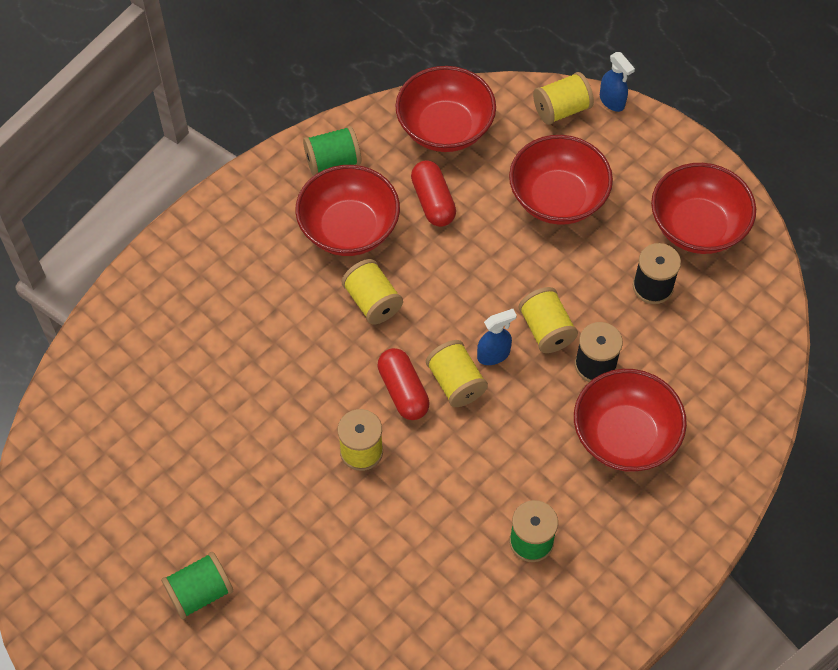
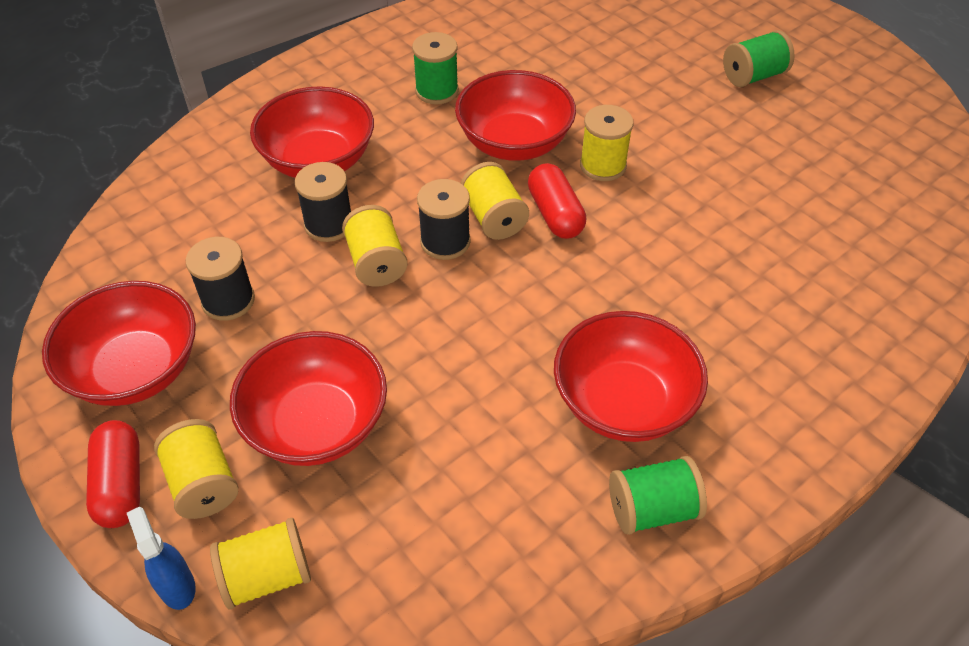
camera: 175 degrees left, 10 degrees down
yellow spool [342,259,403,324] -> yellow spool moved to [154,419,238,519]
red bowl [396,66,496,152] -> red bowl moved to [455,70,576,161]
red capsule [411,160,456,227] -> red capsule moved to [86,420,140,528]
blue spray bottle [477,309,517,365] -> black spool [417,179,471,260]

